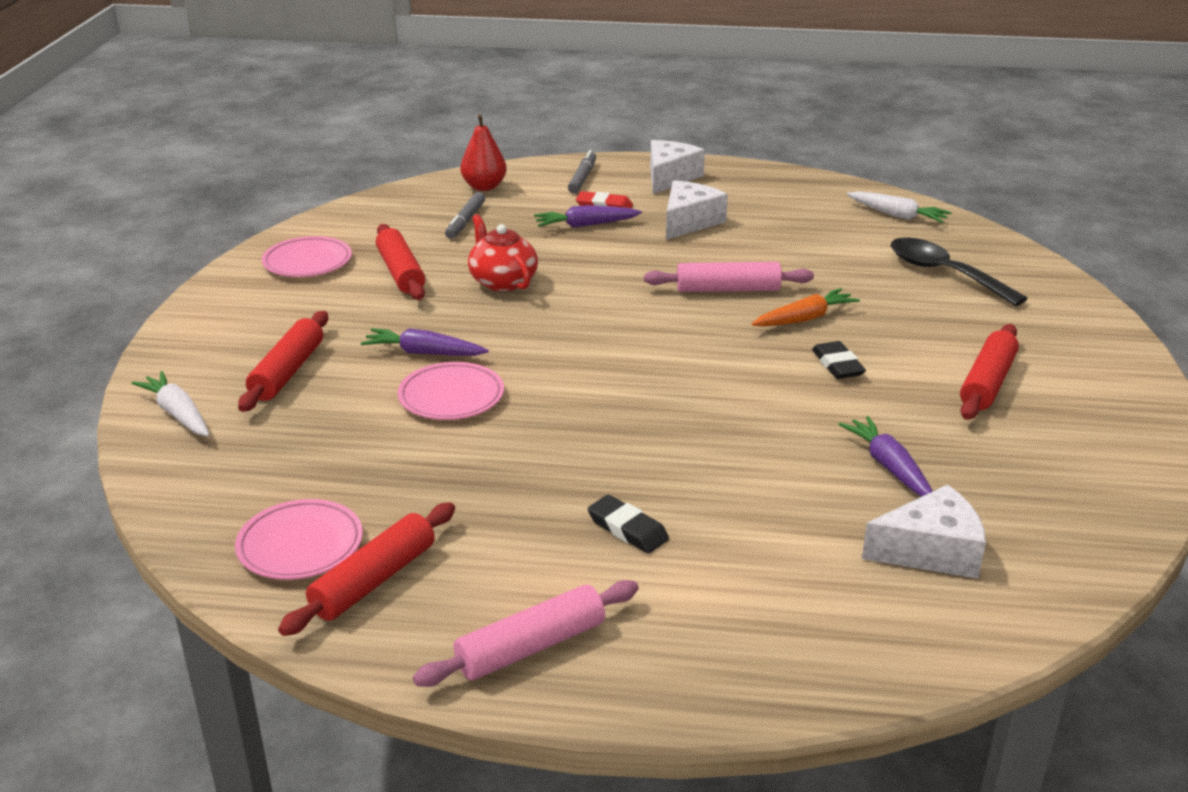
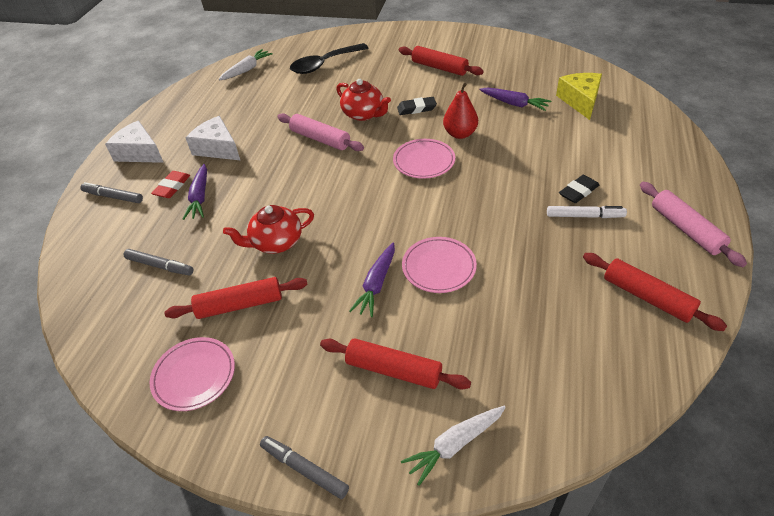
camera: 80 degrees left, 15 degrees up
pink plate [235,499,363,580] -> pink plate moved to [393,139,455,179]
red pear [460,114,507,191] -> red pear moved to [443,83,478,139]
pink rolling pin [644,262,814,292] -> pink rolling pin turned 60 degrees counterclockwise [277,113,364,151]
orange carrot [752,288,860,327] -> red teapot [336,79,391,121]
purple carrot [838,416,933,497] -> purple carrot turned 135 degrees counterclockwise [479,87,551,111]
white cheese [862,485,986,579] -> yellow cheese [556,73,602,120]
none -> grey marker [260,436,349,499]
none -> white marker [547,206,627,218]

